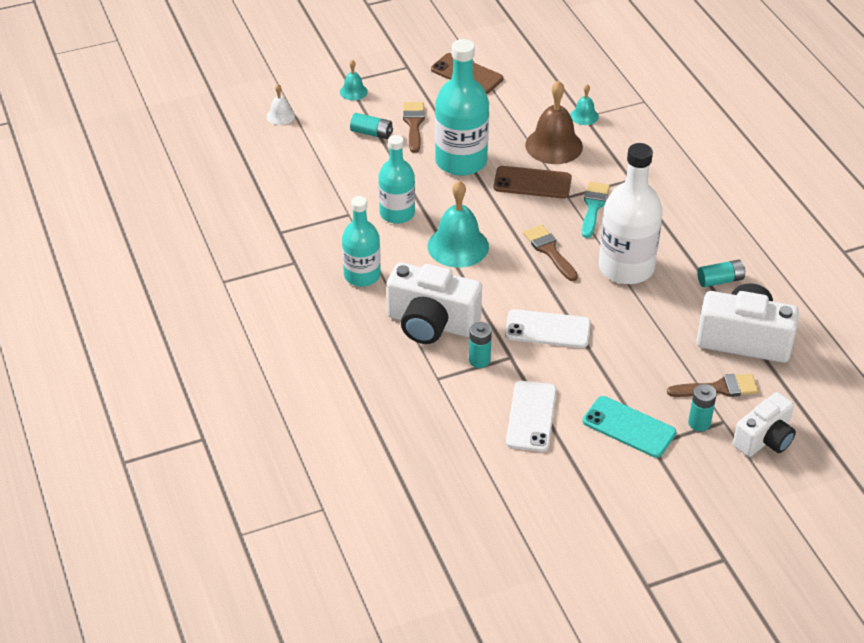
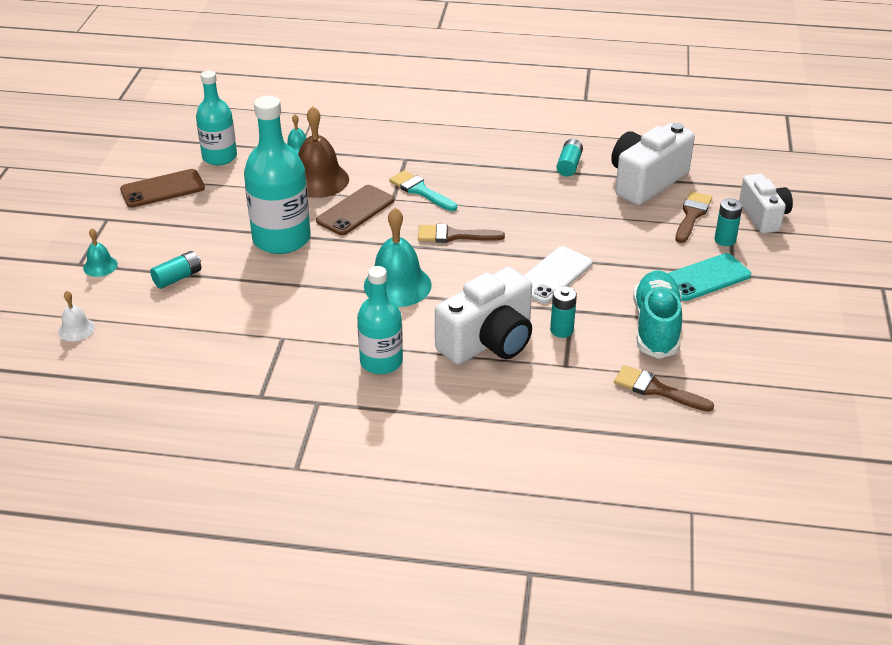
camera: 60 degrees left, 5 degrees down
turquoise bottle [378,135,415,224] -> turquoise bottle moved to [196,70,237,165]
brown brush [403,102,425,153] -> brown brush moved to [614,365,714,412]
white phone [506,381,557,452] -> turquoise shoe [633,270,682,359]
white bottle [599,143,663,284] -> none

